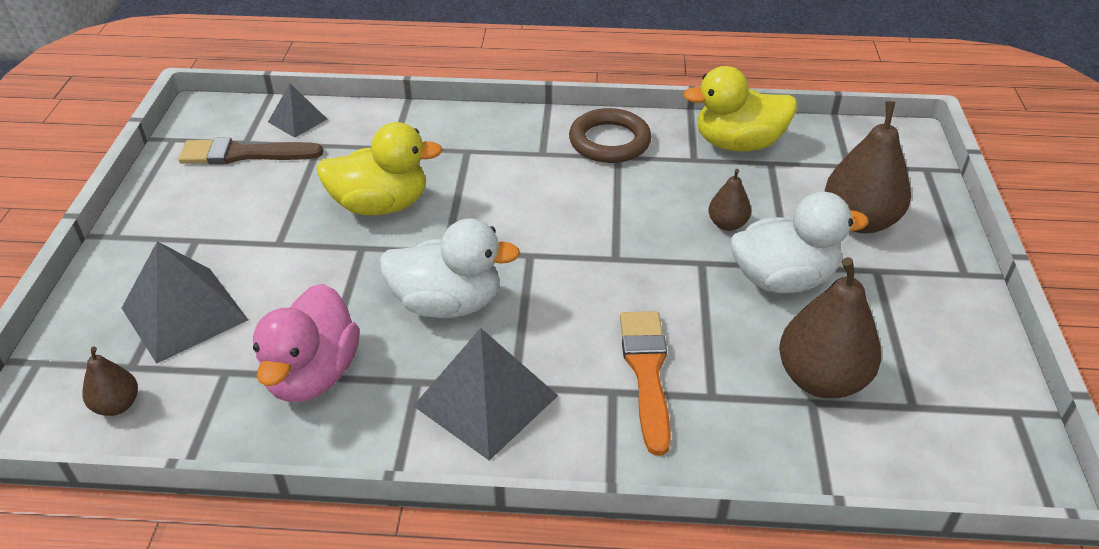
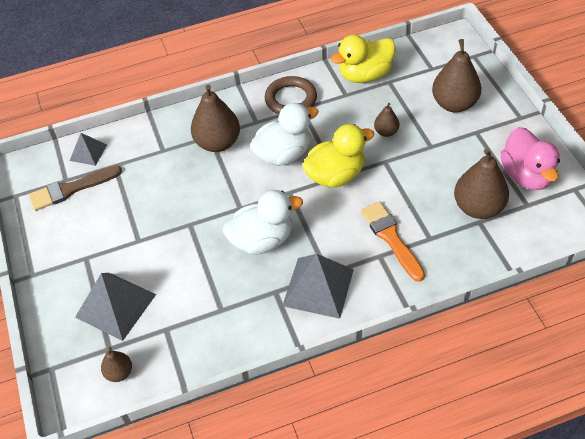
camera: 20 degrees left, 10 degrees up
pink duck [253,284,360,402] -> pink duck moved to [501,127,560,190]
yellow duck [316,122,443,215] -> yellow duck moved to [302,124,374,187]
white duck [730,192,869,293] -> white duck moved to [250,103,319,166]
none -> brown pear [191,85,240,152]

